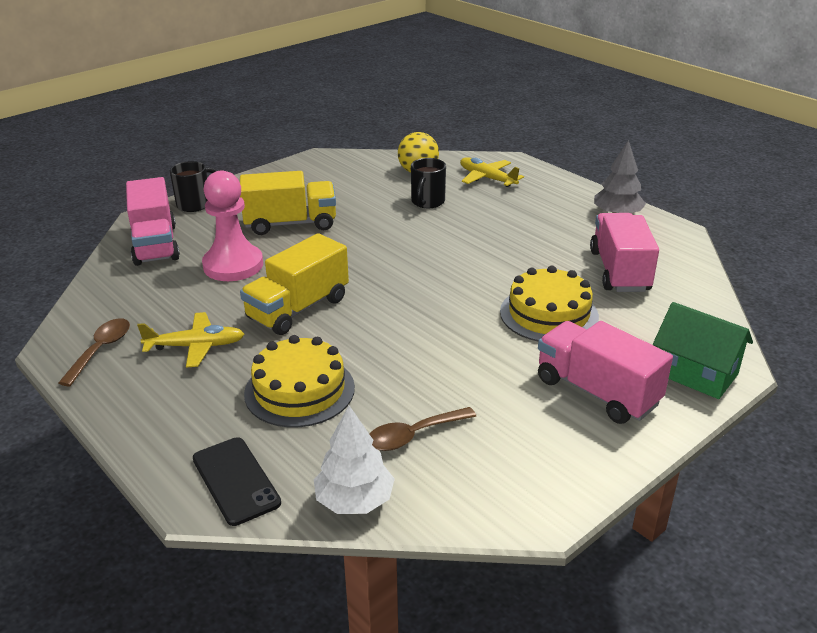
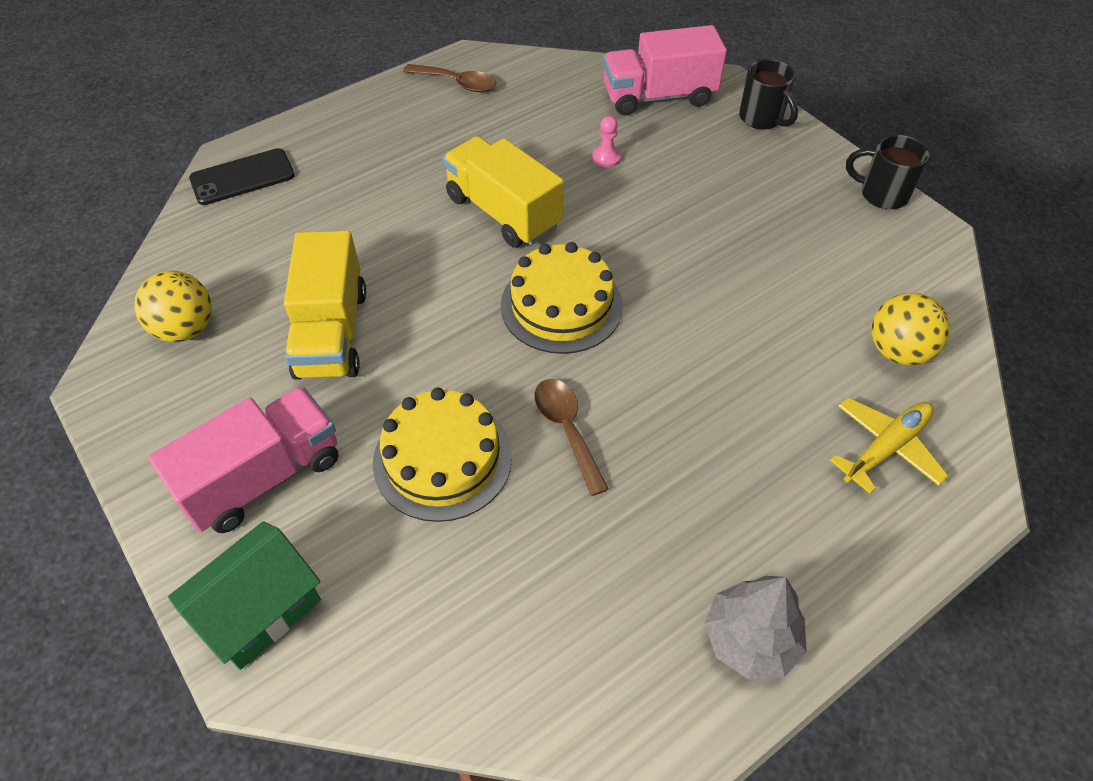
camera: 95 degrees right, 20 degrees up
yellow plane [137,312,244,368] -> none
pink pawn [202,171,263,281] -> pink pawn [592,116,621,168], size x0.40
yellow truck [240,171,336,235] -> yellow truck moved to [284,230,366,380]
yellow cake [244,335,355,427] -> yellow cake moved to [501,242,623,354]
white tree [314,405,395,514] -> none
brown spoon [370,407,476,451] -> brown spoon moved to [534,379,609,496]
black mug [411,158,446,208] -> black mug moved to [846,135,929,209]
pink truck [590,213,659,292] -> none
none -> yellow ball [134,271,212,342]

